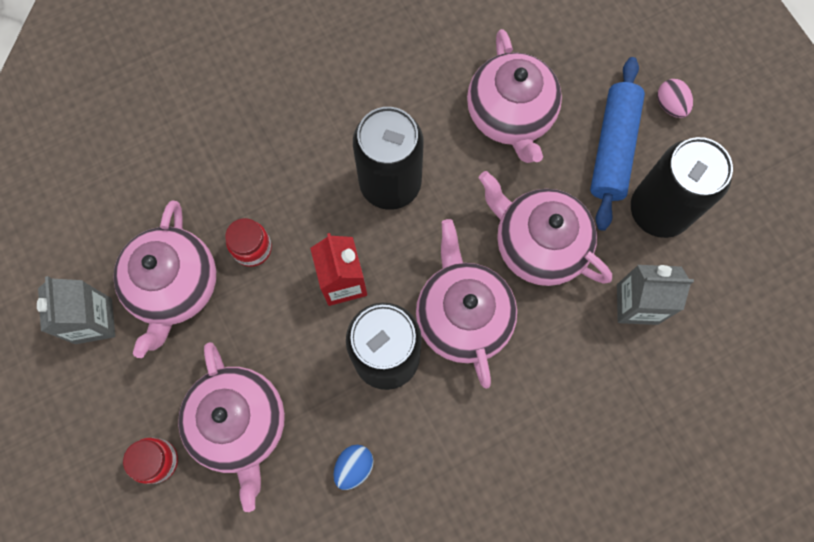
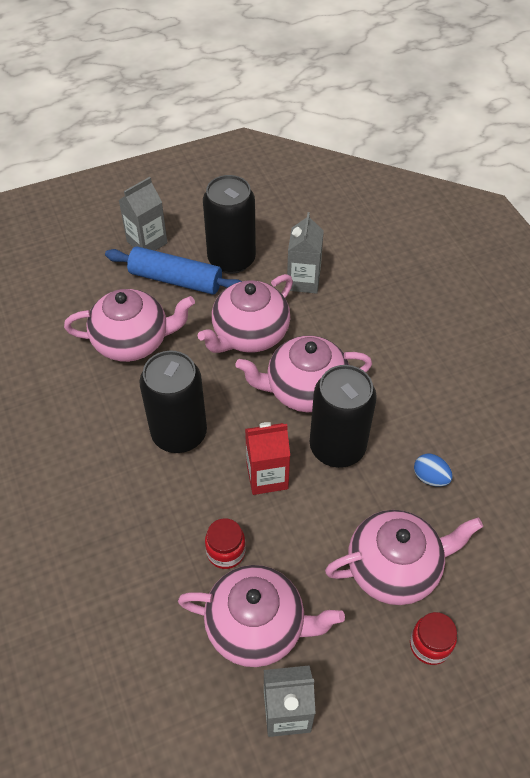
camera: 85 degrees left, 20 degrees down
pink egg [657,79,693,118] -> grey carton [118,177,168,251]

